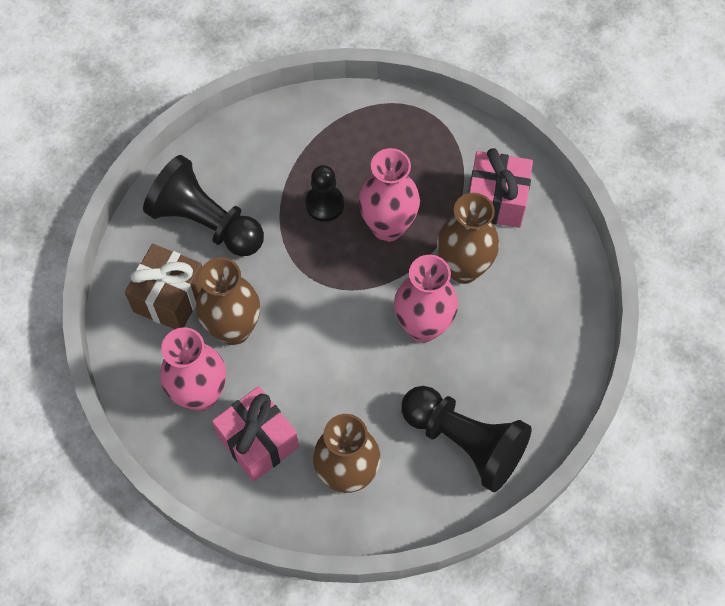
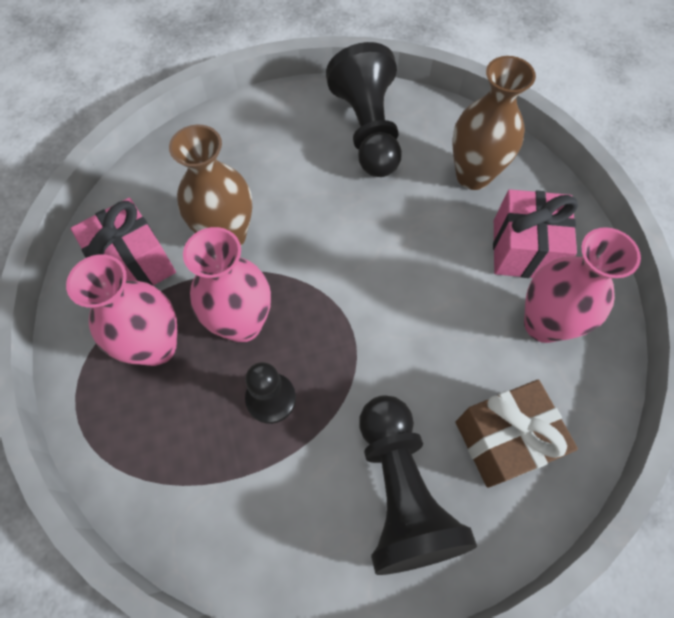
camera: 135 degrees left, 0 degrees up
brown vase [196,257,260,345] -> none
pink vase [394,255,458,343] -> pink vase moved to [66,254,177,366]

